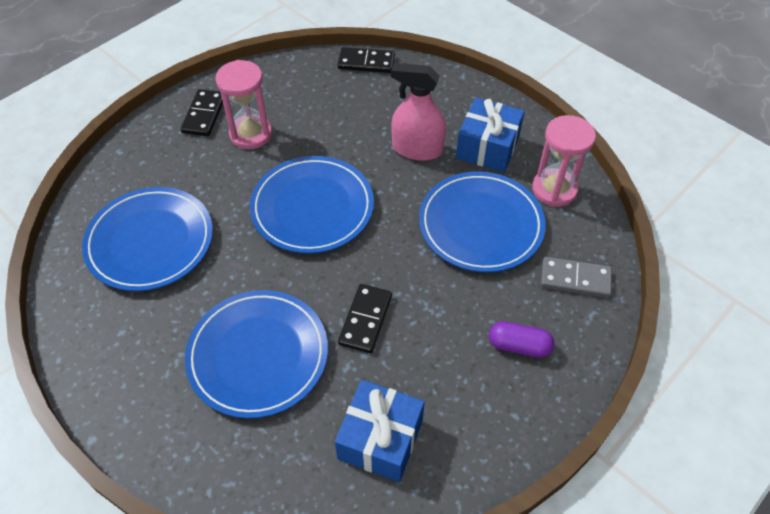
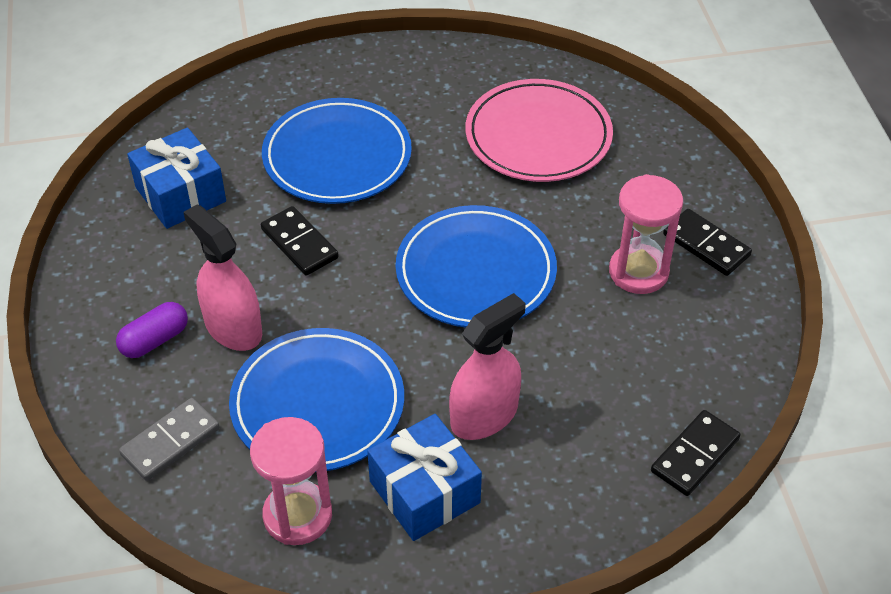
camera: 125 degrees right, 5 degrees down
blue plate [82,187,213,291] -> pink plate [465,79,613,182]
none -> pink spray bottle [183,204,262,351]

